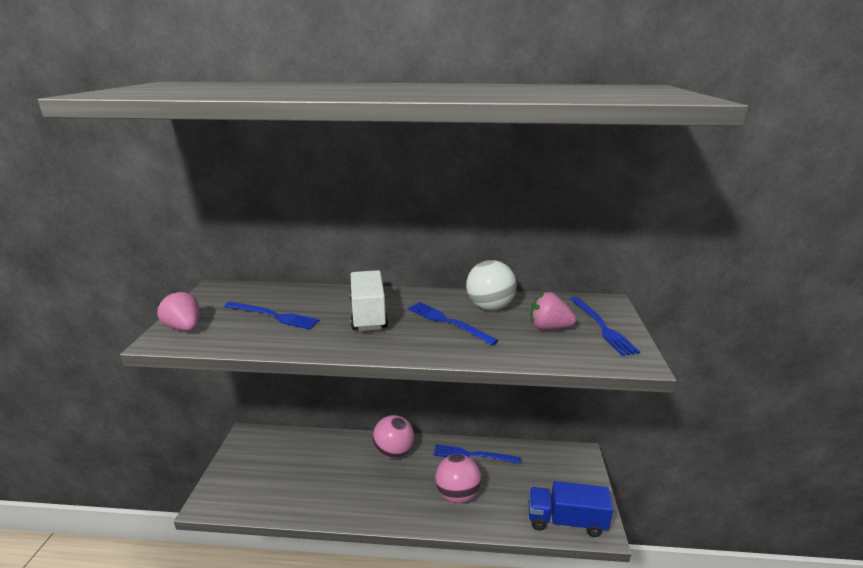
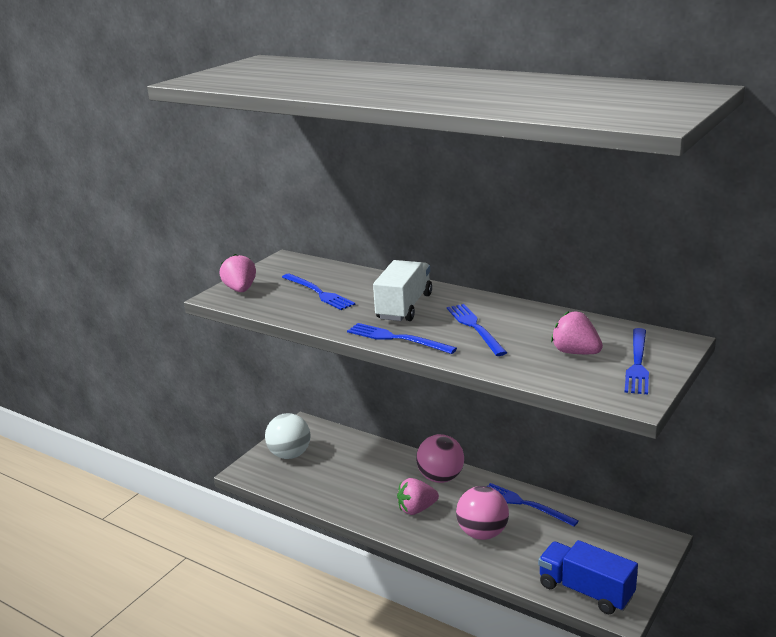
camera: 30 degrees right, 0 degrees up
white ball [466,260,517,310] -> white ball moved to [265,413,311,459]
none -> blue fork [347,323,457,354]
none -> pink strawberry [397,478,439,515]

